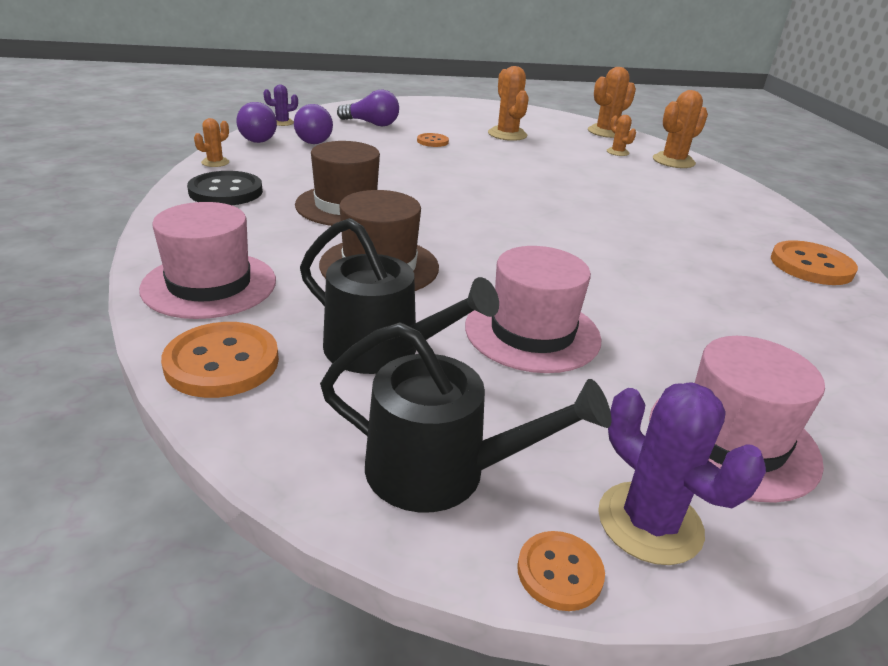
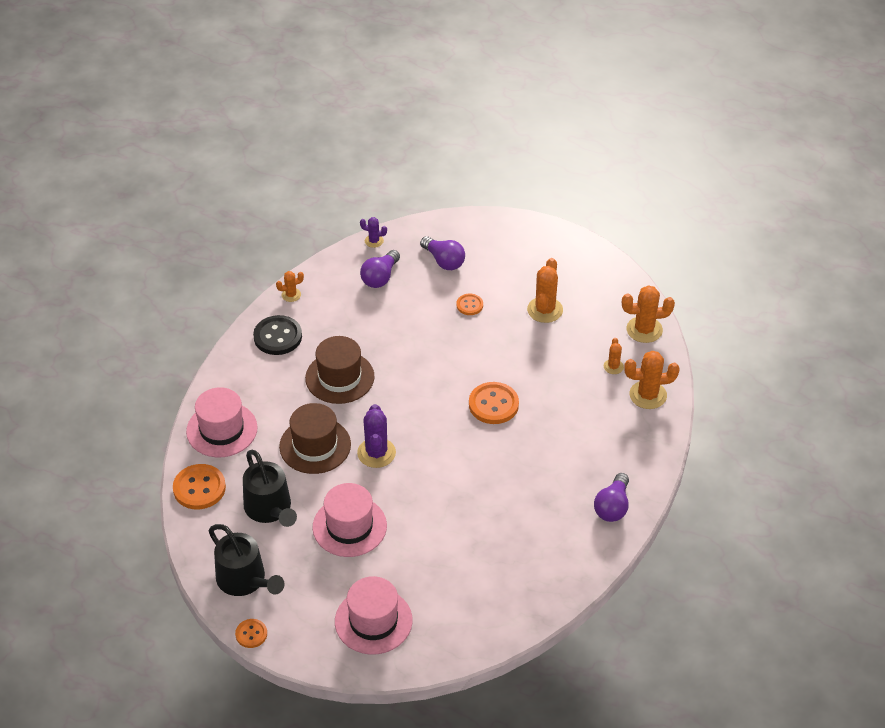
camera: 35 degrees right, 15 degrees up
purple light bulb [236,102,277,143] -> purple light bulb moved to [594,473,629,522]
purple cactus [598,382,766,565] -> purple cactus moved to [357,404,396,468]
orange button [771,240,858,285] -> orange button moved to [469,382,519,424]

